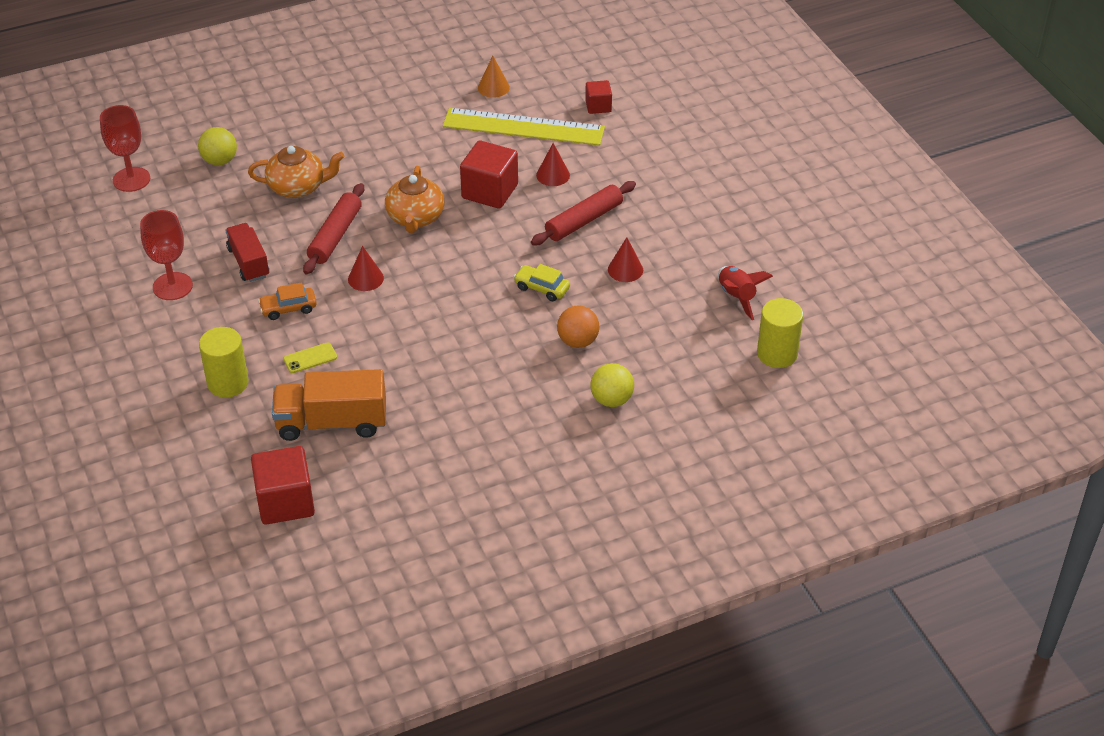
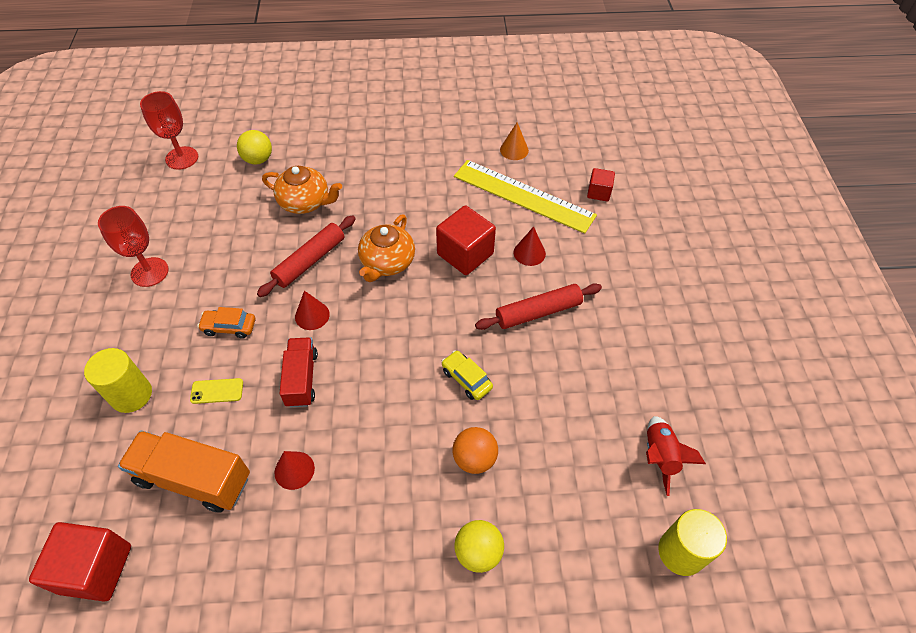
camera: 20 degrees right, 10 degrees up
red truck [225,223,269,282] -> red truck moved to [279,338,318,408]
red cone [608,237,643,282] -> red cone moved to [274,451,315,490]

